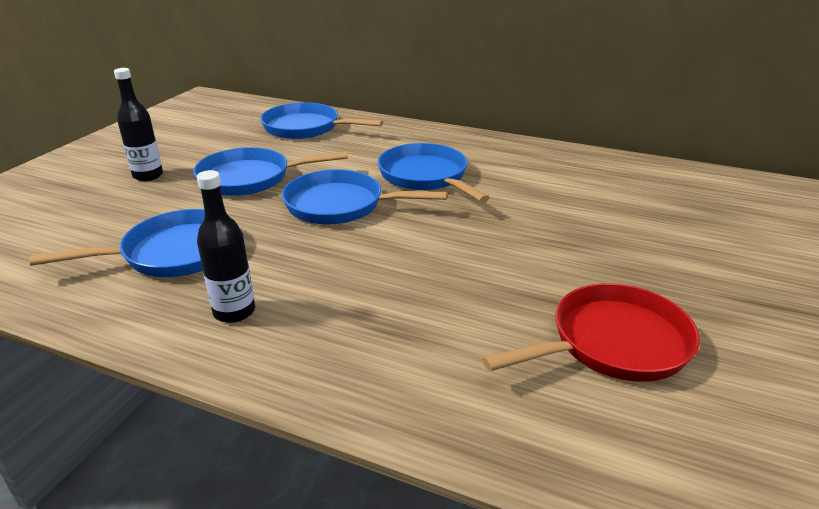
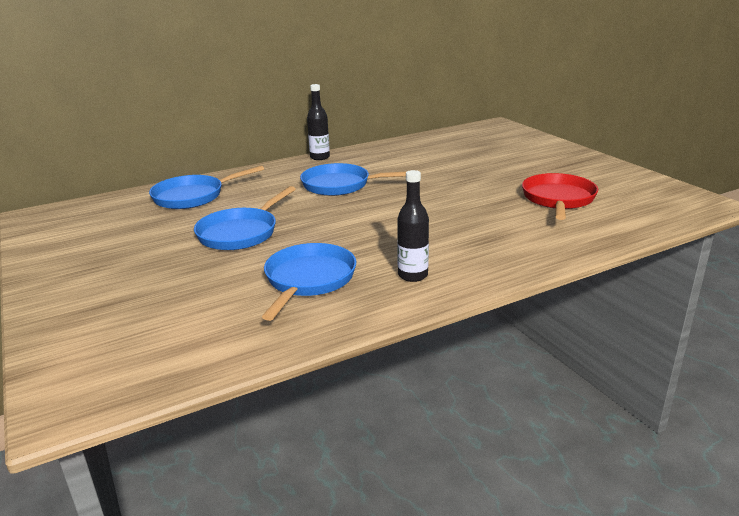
camera: 50 degrees left, 5 degrees down
black bottle [114,68,163,181] -> black bottle moved to [307,84,330,160]
blue pan [282,169,447,225] -> none

